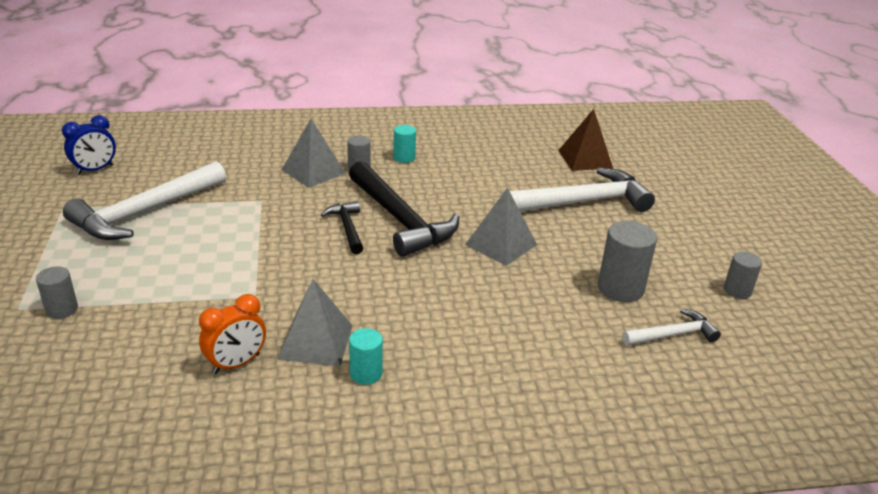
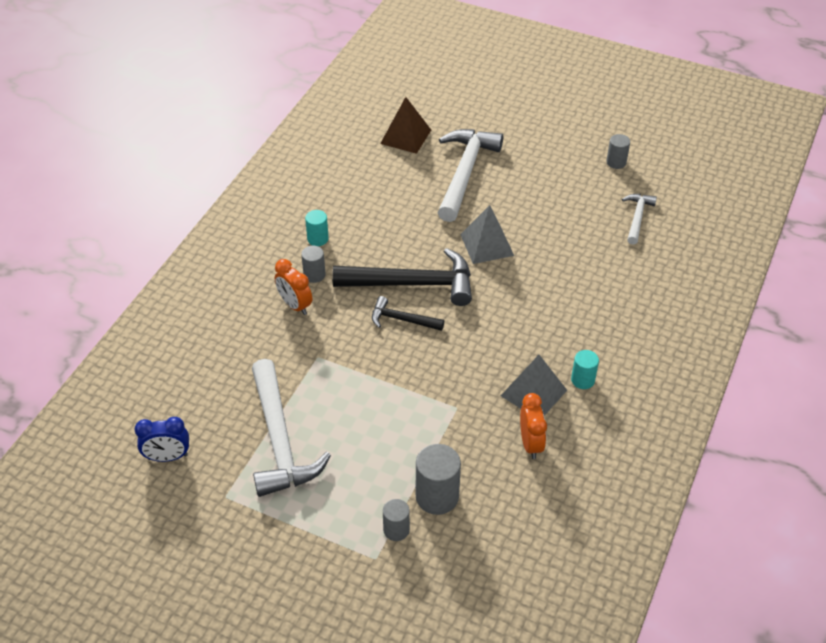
camera: 55 degrees left, 15 degrees up
blue clock [62,115,116,175] -> blue clock turned 90 degrees clockwise [134,417,189,462]
grey pyramid [281,119,345,188] -> orange clock [275,259,312,315]
grey cylinder [598,221,657,302] -> grey cylinder moved to [416,444,461,515]

